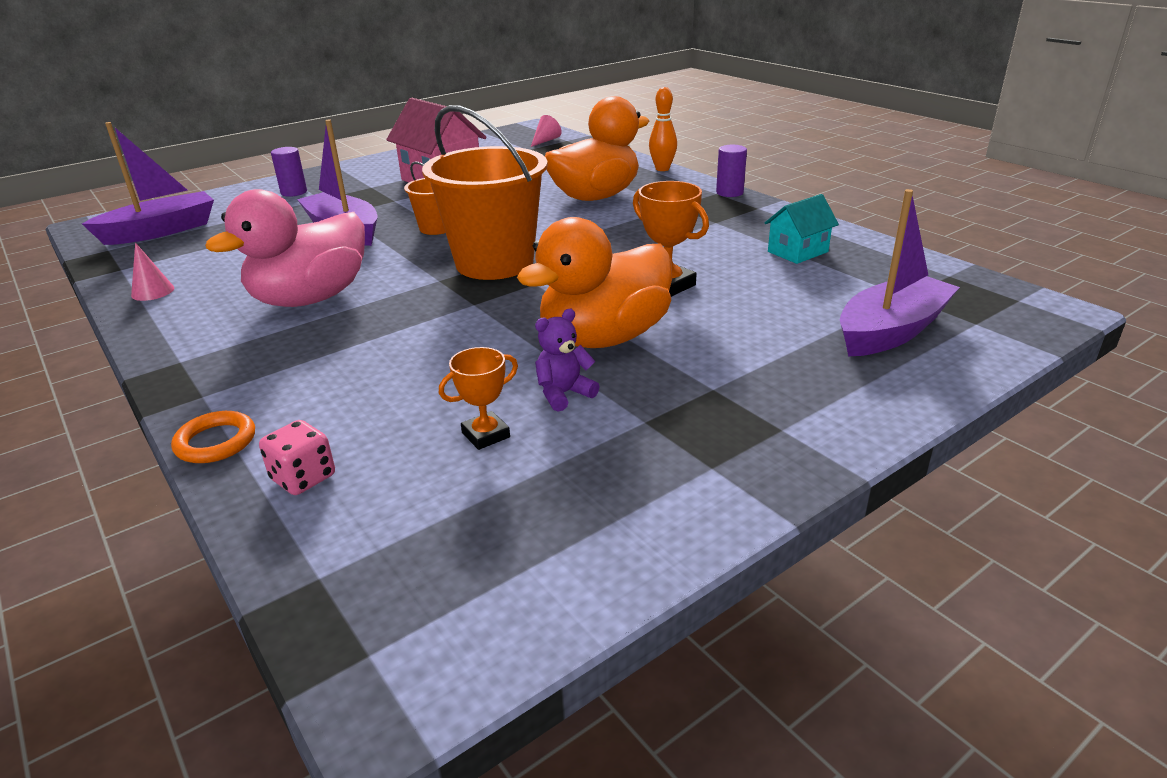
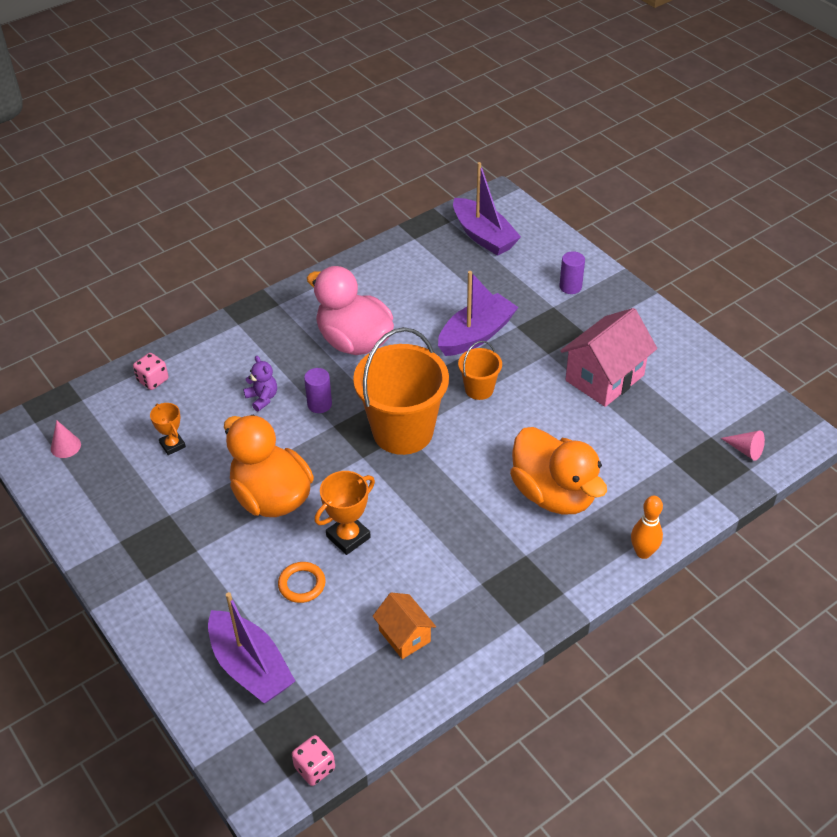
camera: 90 degrees right, 15 degrees up
pink cone [131,243,174,301] -> pink cone moved to [51,420,81,458]
orange ring [171,411,255,463] -> orange ring moved to [278,562,326,603]
purple teddy bear [535,309,600,412] -> purple teddy bear moved to [243,356,277,411]
purple cylinder [716,145,747,197] -> purple cylinder moved to [304,368,332,413]
turquoise house [765,194,839,264] -> orange house [373,593,436,659]
none -> pink dice [292,735,335,786]

